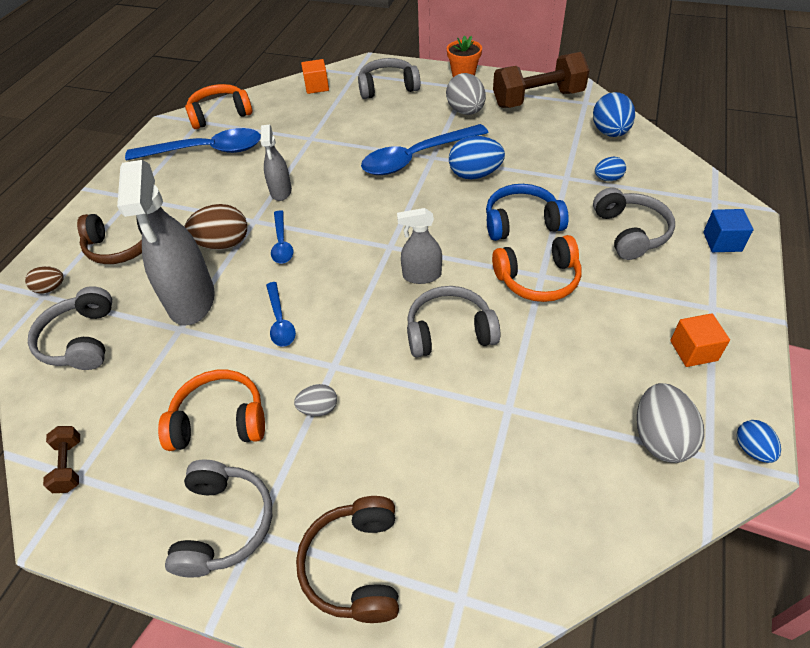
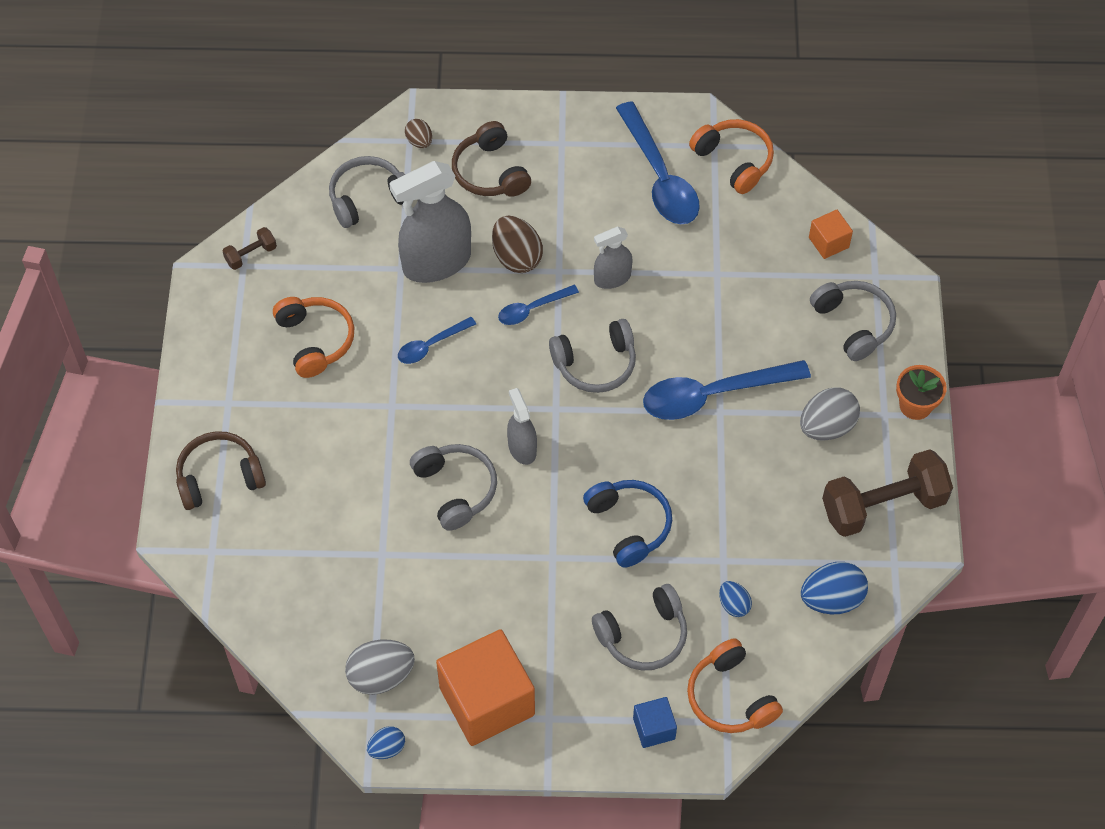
camera: 70 degrees right, 10 degrees up
grey headphones [165,460,272,578] -> grey headphones moved to [549,319,636,393]
grey egg [294,384,337,416] -> none
blue spoon [361,124,489,175] -> blue spoon turned 60 degrees counterclockwise [643,360,811,420]
blue egg [449,136,505,179] -> none
orange headphones [492,235,581,302] -> orange headphones moved to [687,638,783,733]
brown dumbbell [493,52,590,108] -> brown dumbbell turned 75 degrees counterclockwise [822,449,953,537]
orange cube [670,313,730,367] -> orange cube [436,629,535,746], size x2.12

